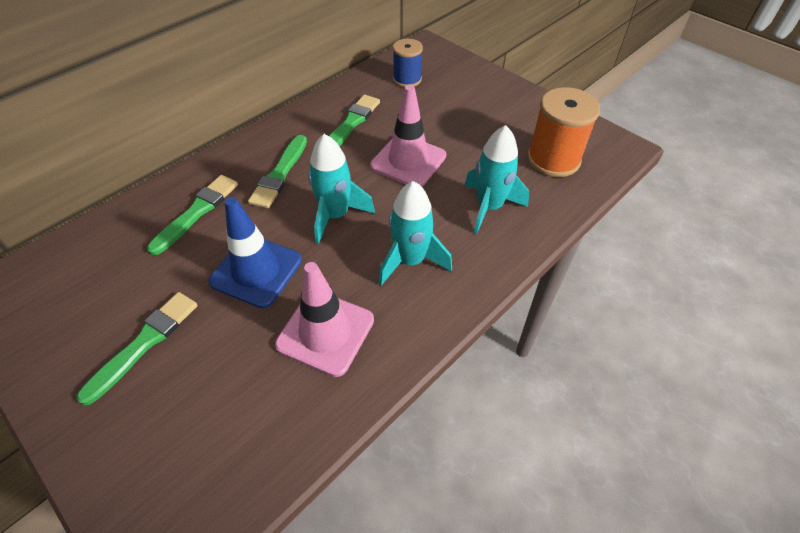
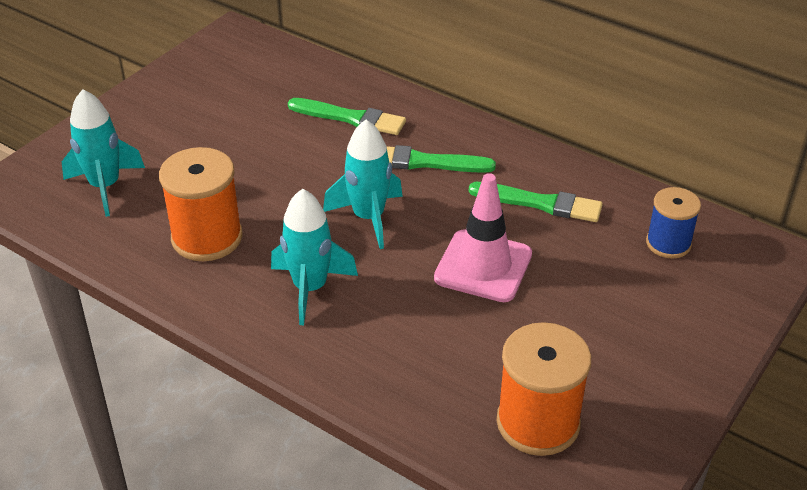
camera: 80 degrees right, 10 degrees down
green brush [77,292,198,405] -> none
blue traffic cone [208,197,302,308] -> none
pink traffic cone [275,262,374,377] -> orange spool [159,147,243,261]
turquoise rocket [464,125,529,234] -> turquoise rocket moved to [62,89,145,217]

